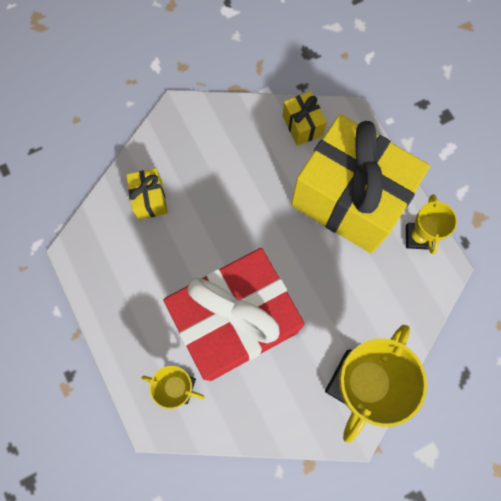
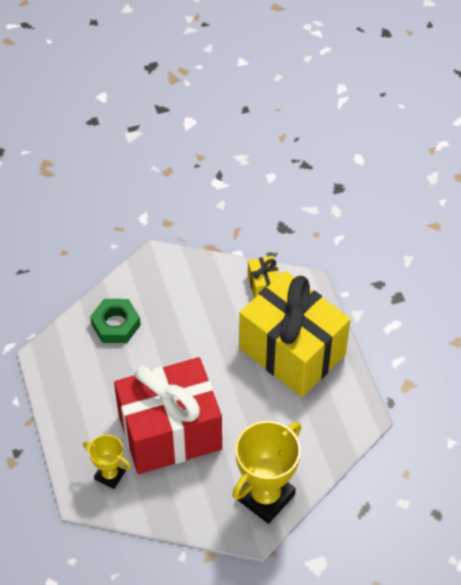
camera: 10 degrees right, 20 degrees down
yellow gift [126,168,168,219] -> green nut [90,299,141,343]
yellow trophy [406,194,457,254] -> none

